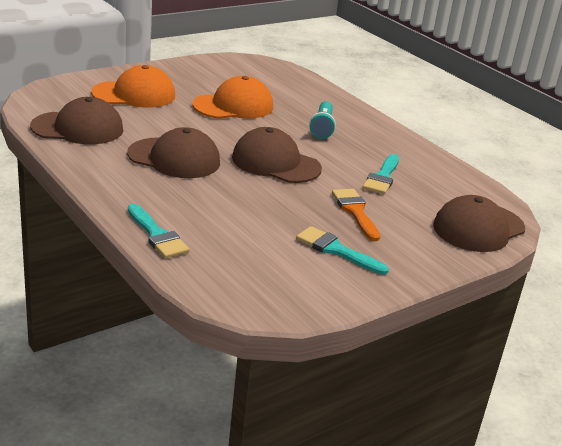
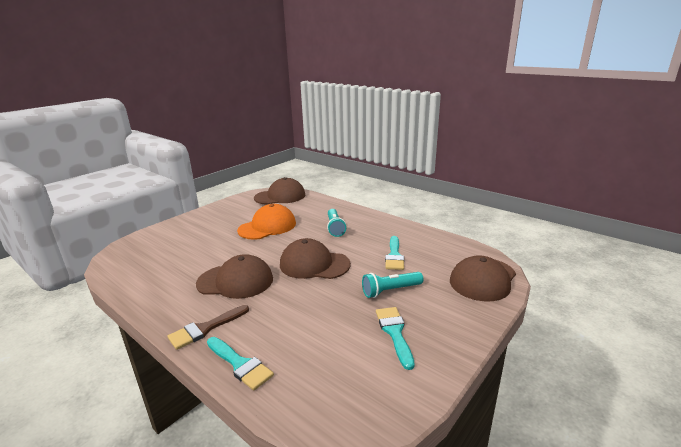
camera: 10 degrees left, 5 degrees down
brown cap [30,97,123,144] -> brown cap moved to [254,177,305,205]
orange cap [91,65,175,108] -> none
turquoise brush [296,226,389,275] -> turquoise brush turned 60 degrees clockwise [376,307,415,370]
orange brush [332,189,380,241] -> turquoise flashlight [362,272,424,298]
none -> brown brush [168,305,249,350]

